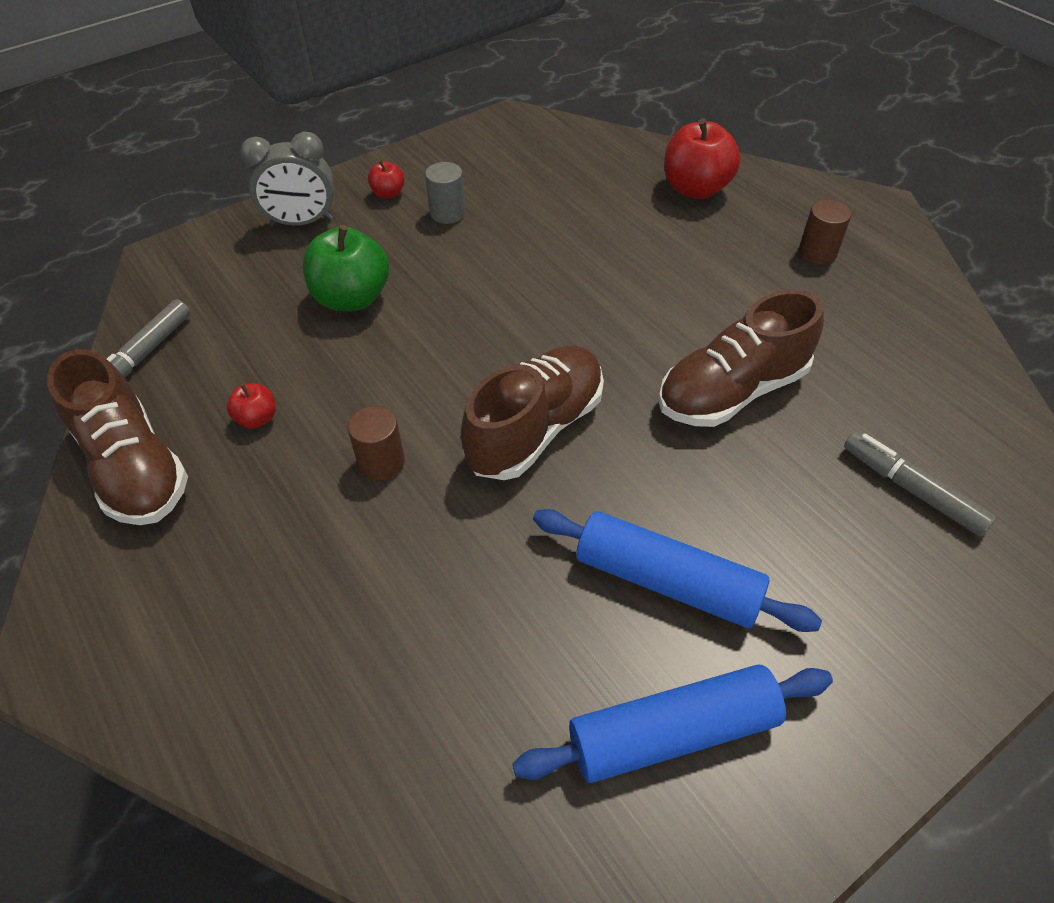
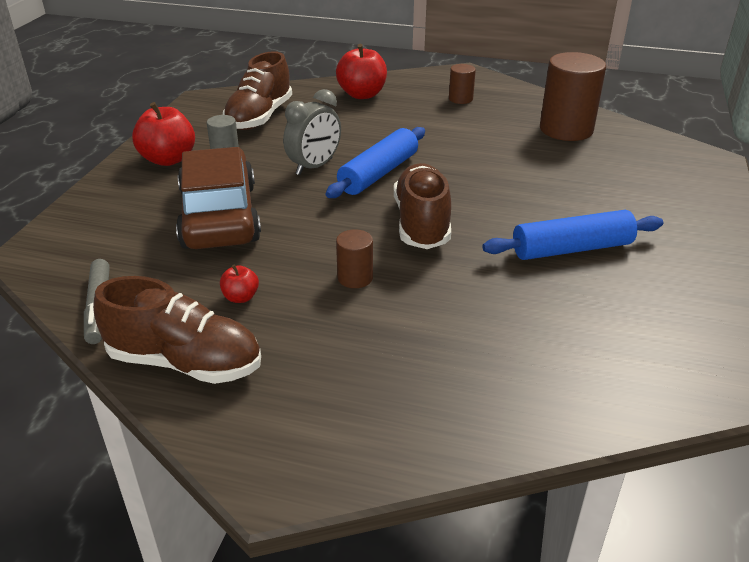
camera: 40 degrees left, 15 degrees down
grey clock [241,132,334,227] -> grey clock moved to [283,89,341,175]
green apple [303,225,389,311] -> brown car [176,147,261,249]
red apple [368,160,405,199] -> red apple [132,102,195,166], size x2.03
blue rolling pin [512,665,833,783] -> blue rolling pin moved to [326,127,425,198]
brown shoe [658,290,824,427] -> brown shoe moved to [223,51,292,130]
grey marker [844,432,997,537] -> none
none -> brown cylinder [540,52,606,141]

